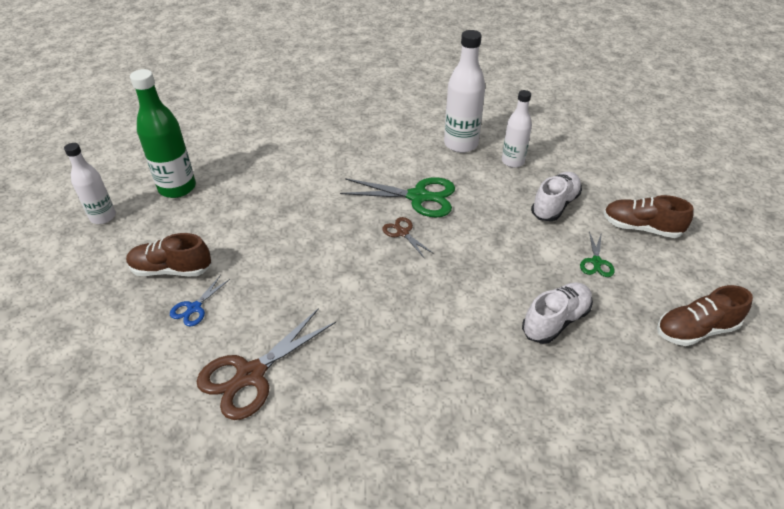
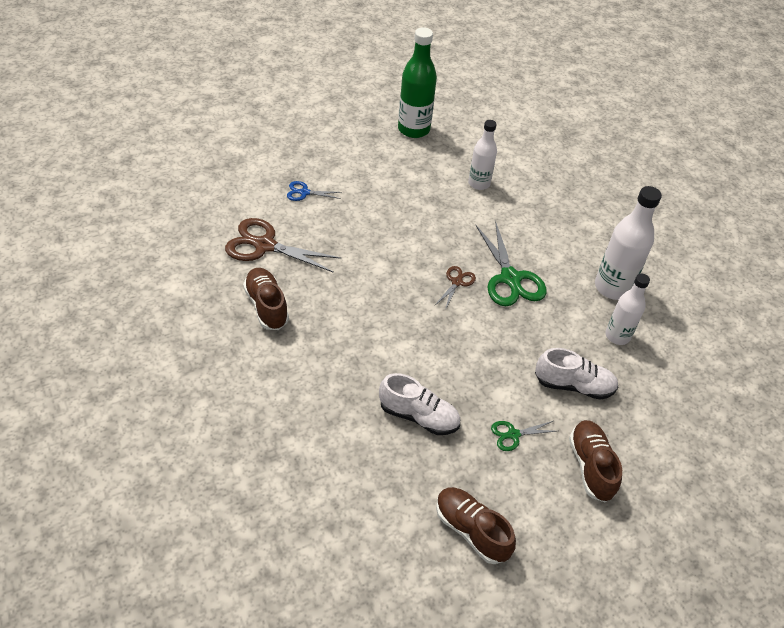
camera: 60 degrees right, 5 degrees up
white bottle [64,143,116,224] -> white bottle moved to [468,120,497,190]
brown shoe [126,233,211,276] -> brown shoe moved to [243,268,289,330]

